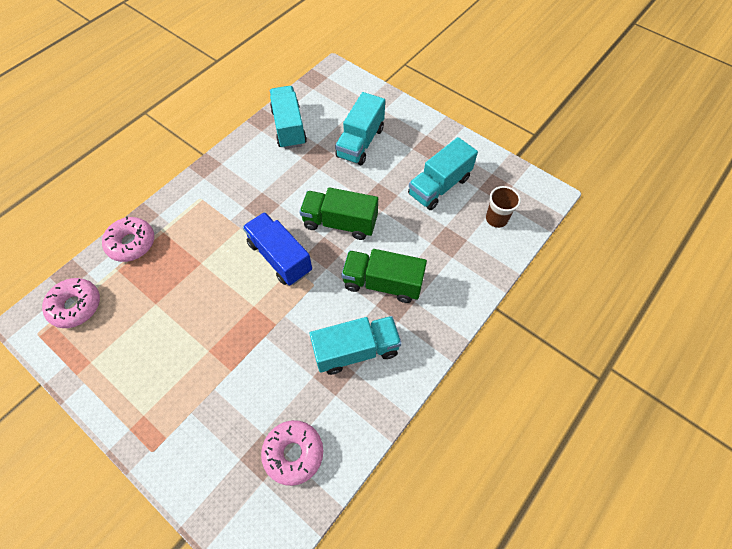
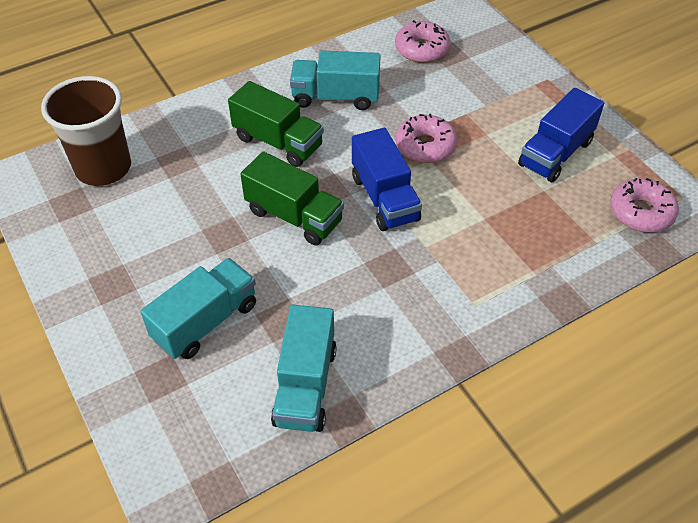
camera: 160 degrees left, 10 degrees down
pink donut [102,217,154,262] -> pink donut moved to [396,114,457,163]
turquoise truck [408,137,478,210] -> none
brown cup [486,186,521,228] -> brown cup [41,76,131,186], size x1.93
none -> blue truck [518,88,604,182]

